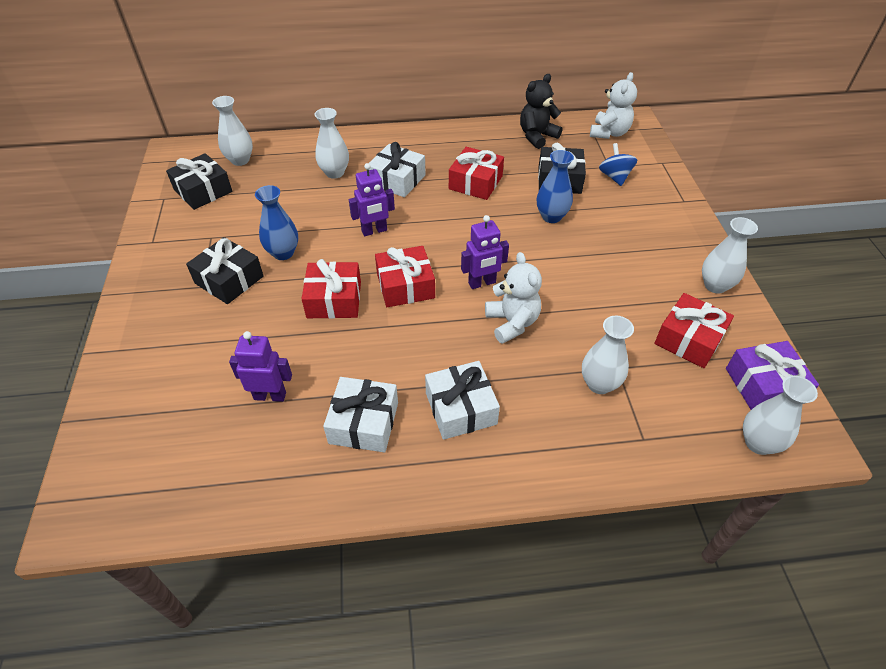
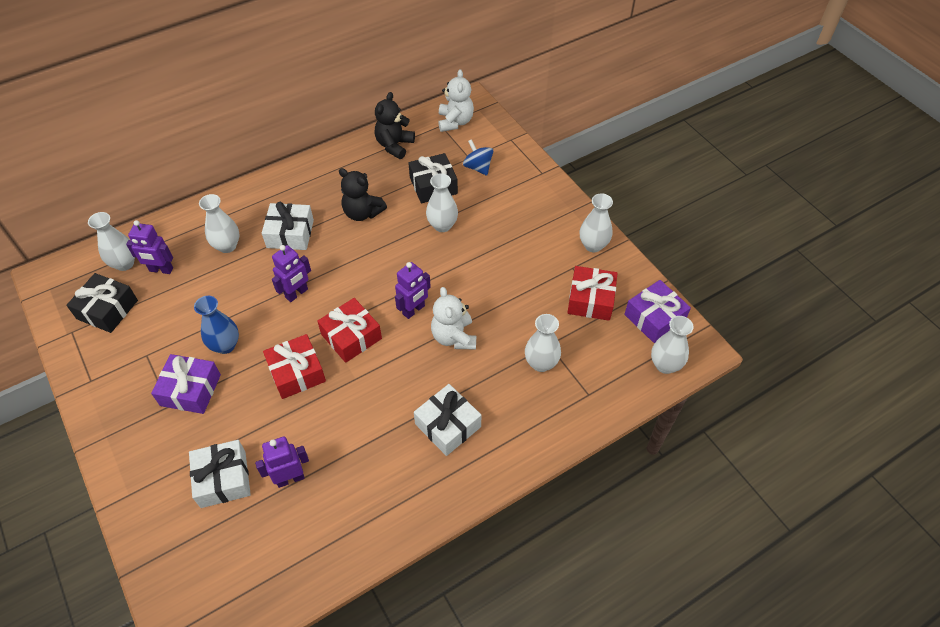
camera: 25 degrees left, 5 degrees up
black gift [186,237,264,304] -> purple gift [151,354,221,414]
white gift [323,377,398,452] -> white gift moved to [189,440,251,508]
red gift [449,147,504,200] -> black teddy bear [339,168,387,221]
white teddy bear [485,252,542,344] -> white teddy bear turned 150 degrees counterclockwise [431,287,476,349]
blue vase [537,150,574,223] -> white vase [426,173,458,232]
none -> purple robot [126,220,173,274]

